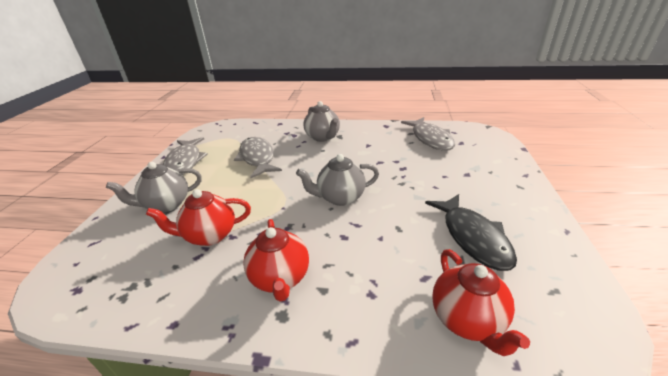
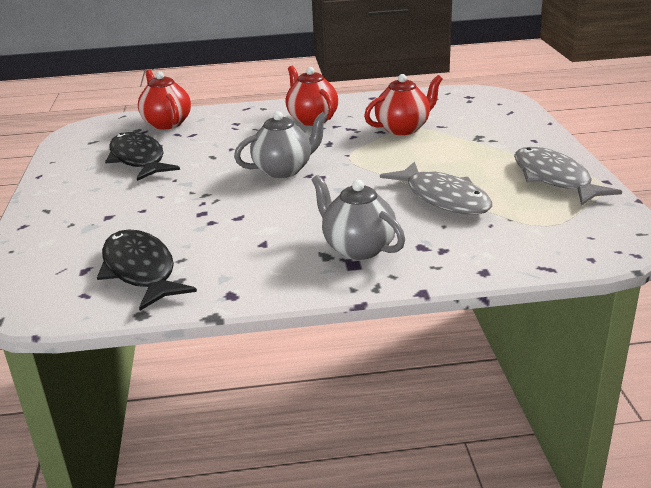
camera: 165 degrees right, 5 degrees down
grey teapot [106,162,202,212] -> none
grey fish [401,117,455,151] -> black fish [97,229,197,311]

